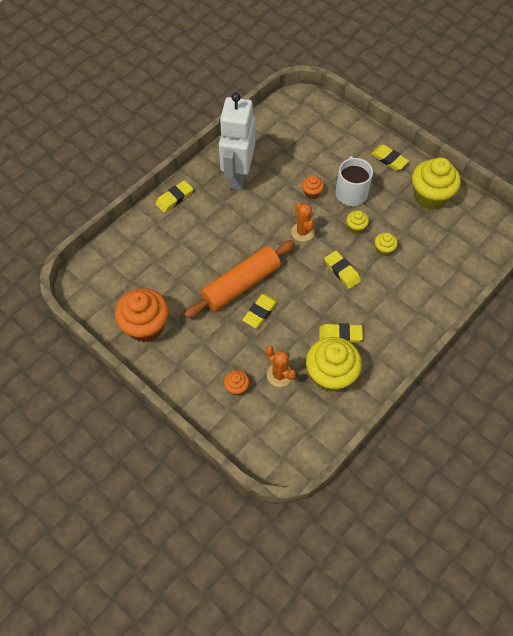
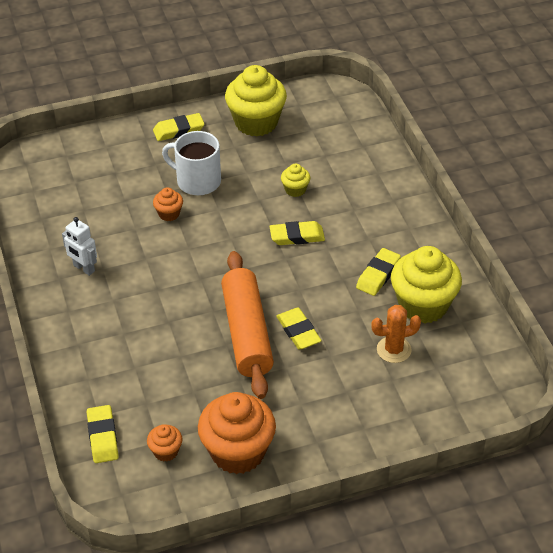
camera: 60 degrees left, 15 degrees down
yellow eraser [156,180,193,213] -> yellow eraser moved to [87,405,119,463]
white robot [219,92,255,190] -> white robot [62,217,97,276], size x0.44
orange cupcake [224,370,249,395] -> orange cupcake moved to [147,424,182,462]
orange cactus [291,203,315,242] -> none
yellow cupcake [346,210,369,234] -> none

